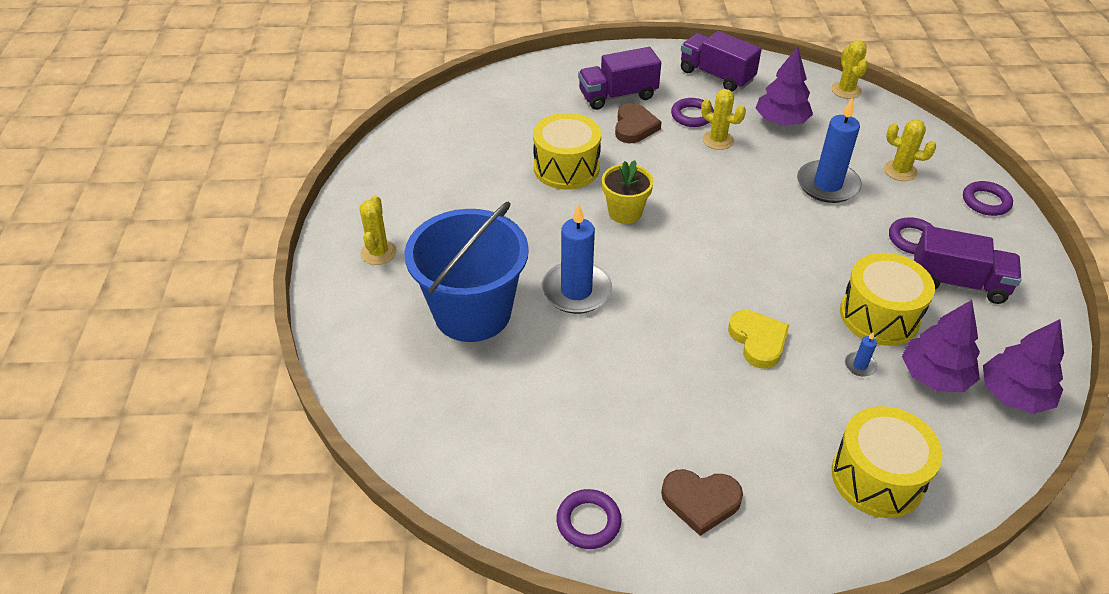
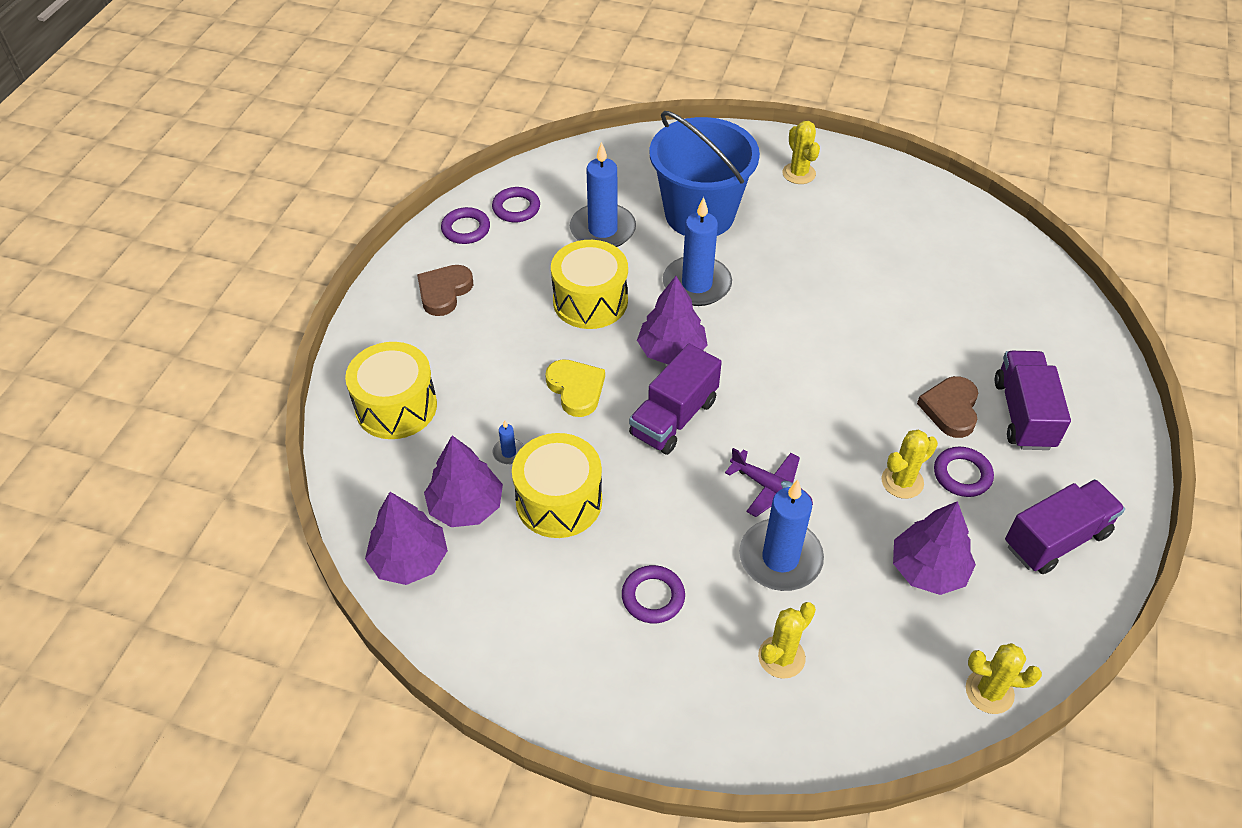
camera: 110 degrees right, 5 degrees up
yellow cactus [359,195,397,265] -> yellow cactus turned 45 degrees clockwise [782,121,820,184]
yellow drum [533,113,601,189] -> yellow drum moved to [551,240,628,329]
yellow flower pot [602,160,654,224] -> none
brown heart [615,103,662,143] -> brown heart turned 75 degrees clockwise [917,376,978,438]
yellow heart [728,310,789,369] -> yellow heart turned 120 degrees counterclockwise [545,359,605,417]
purple truck [914,226,1022,304] -> purple truck moved to [629,343,722,455]
purple ring [963,181,1013,216] -> purple ring moved to [492,187,540,222]
none -> blue candle [570,142,636,247]
none -> purple tree [637,276,708,364]
none -> purple plane [725,448,813,517]

